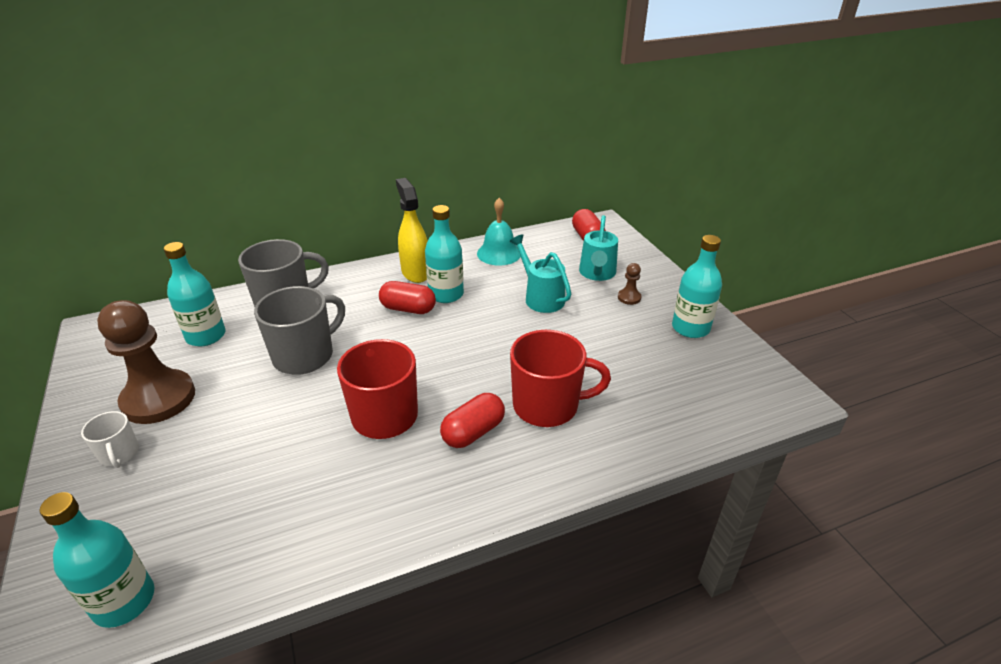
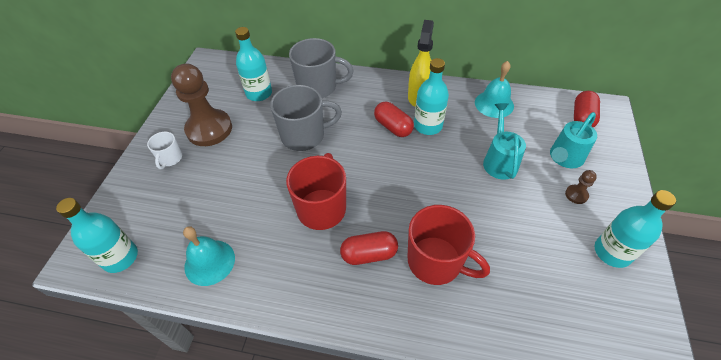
camera: 35 degrees right, 15 degrees up
none -> turquoise bell [183,226,235,286]

